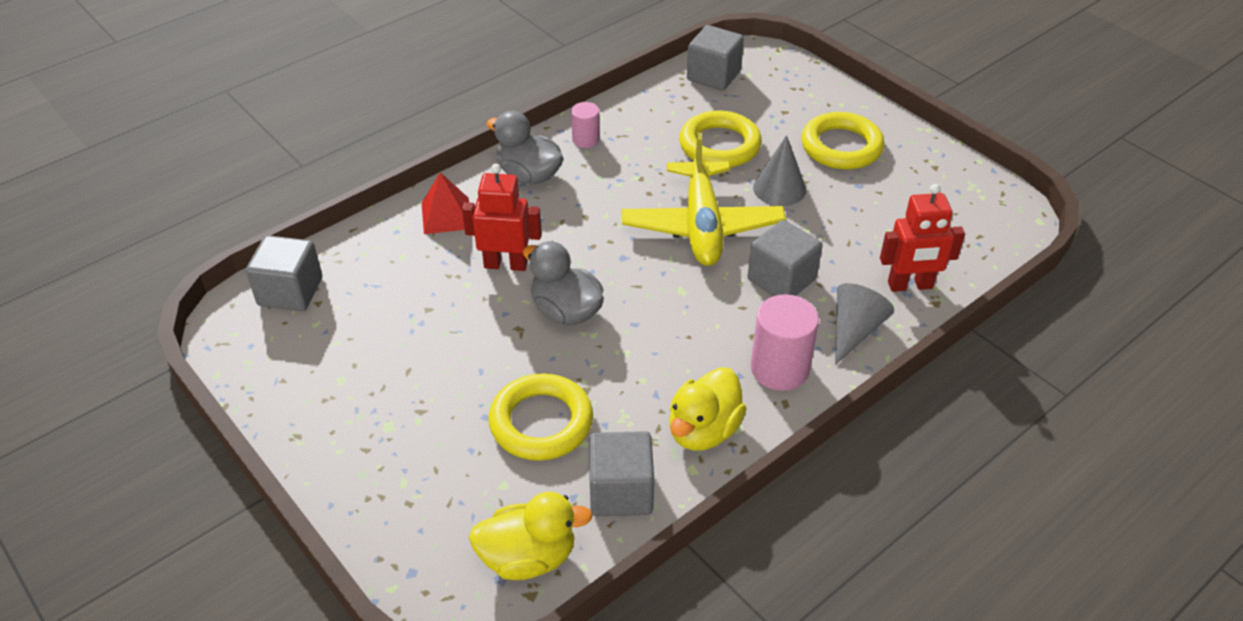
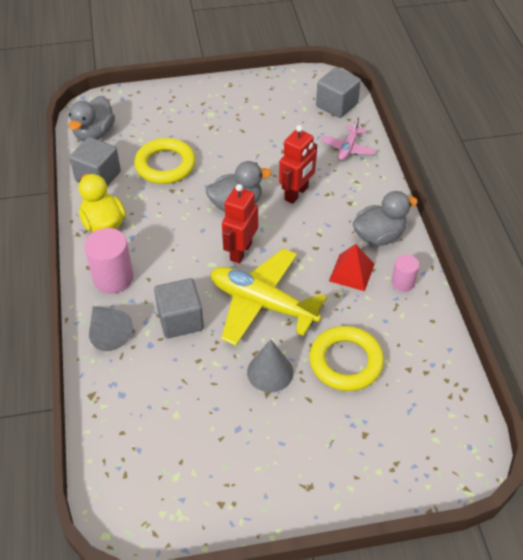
camera: 120 degrees right, 5 degrees up
red pyramid [422,172,469,234] -> red pyramid moved to [329,244,375,291]
yellow duck [469,492,593,580] -> grey duck [69,96,115,141]
grey cube [687,25,744,91] -> none
yellow ring [801,112,885,170] -> none
red robot [880,184,965,292] -> red robot moved to [222,184,258,264]
none -> pink plane [321,117,376,161]

